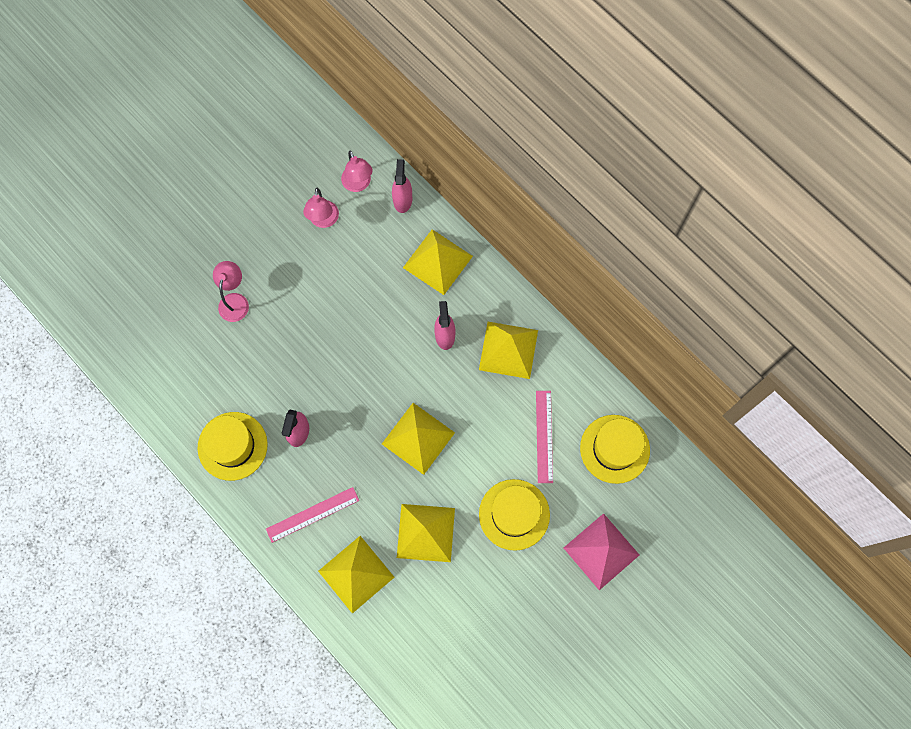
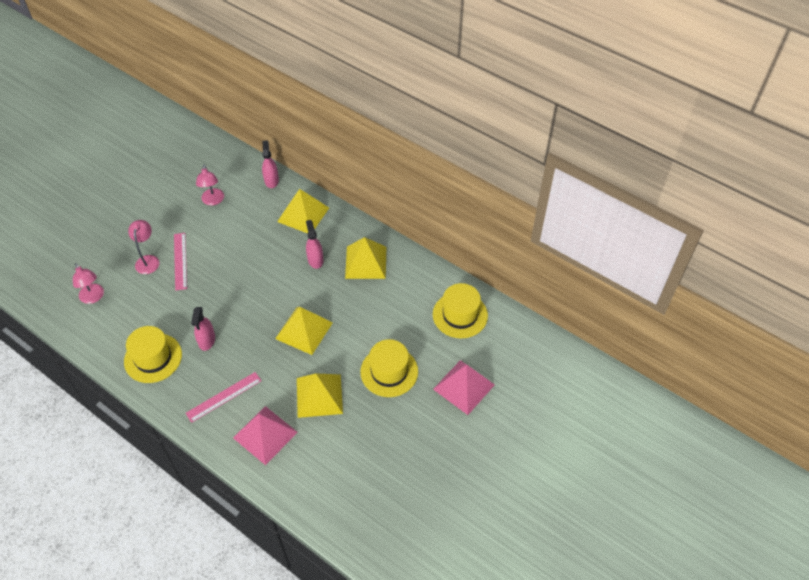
camera: 10 degrees left, 20 degrees down
yellow pyramid [318,536,395,614] -> pink pyramid [233,406,298,465]
pink lamp [341,151,372,192] -> pink lamp moved to [73,263,104,304]
pink ruler [536,391,553,483] -> pink ruler moved to [174,233,187,291]

